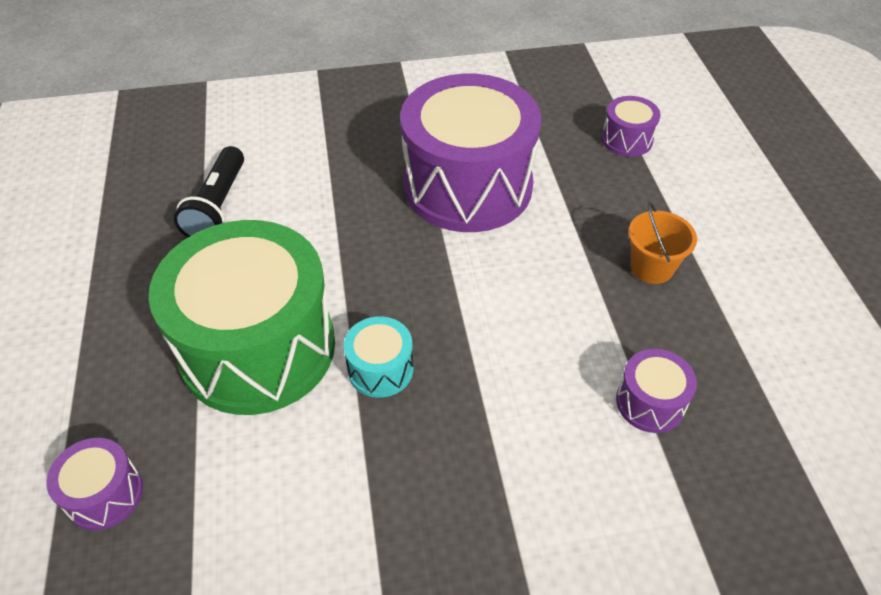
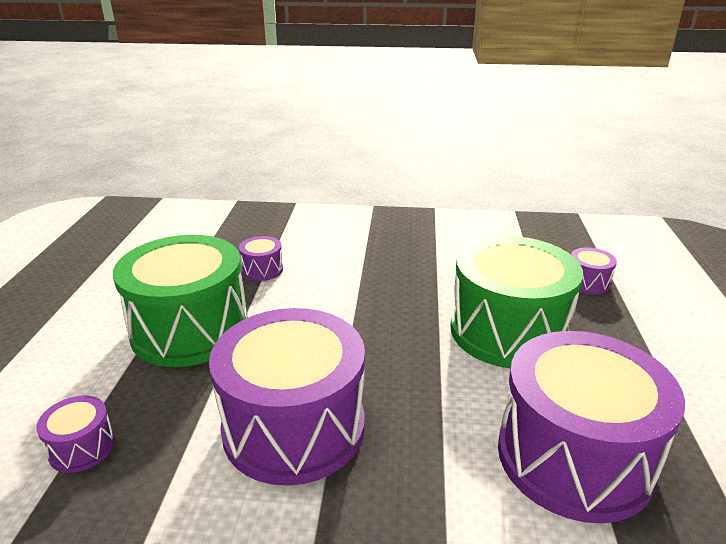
camera: 165 degrees left, 20 degrees down
black flashlight [174,146,244,237] -> purple drum [498,331,685,523]
turquoise drum [344,316,414,398] -> none
orange bucket [628,202,697,284] -> green drum [113,235,248,367]

